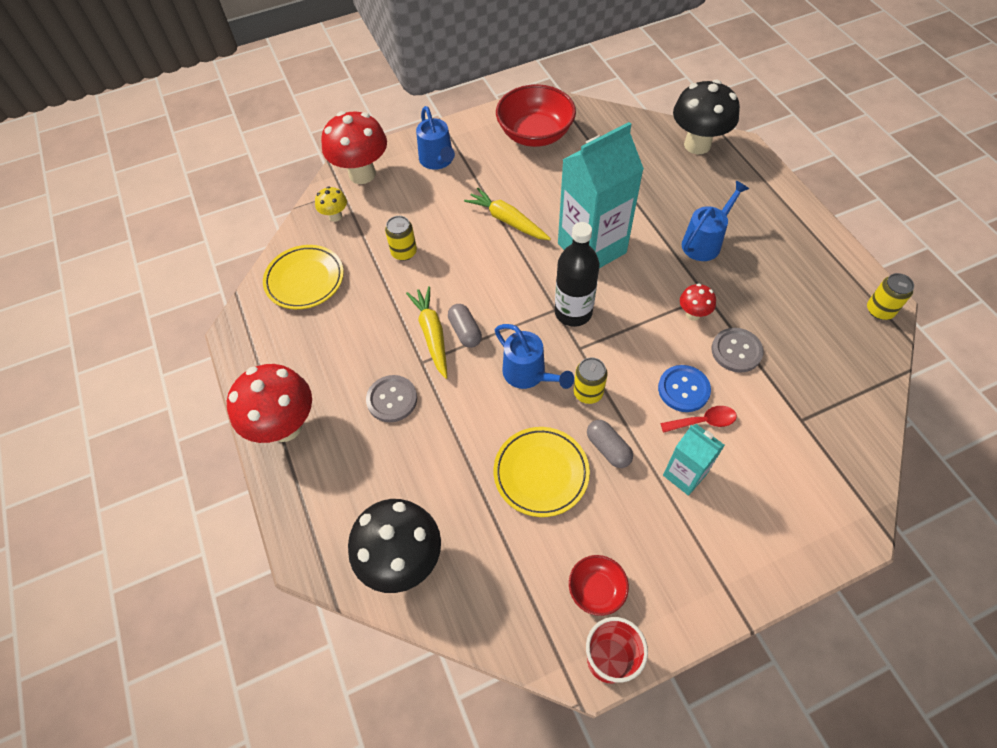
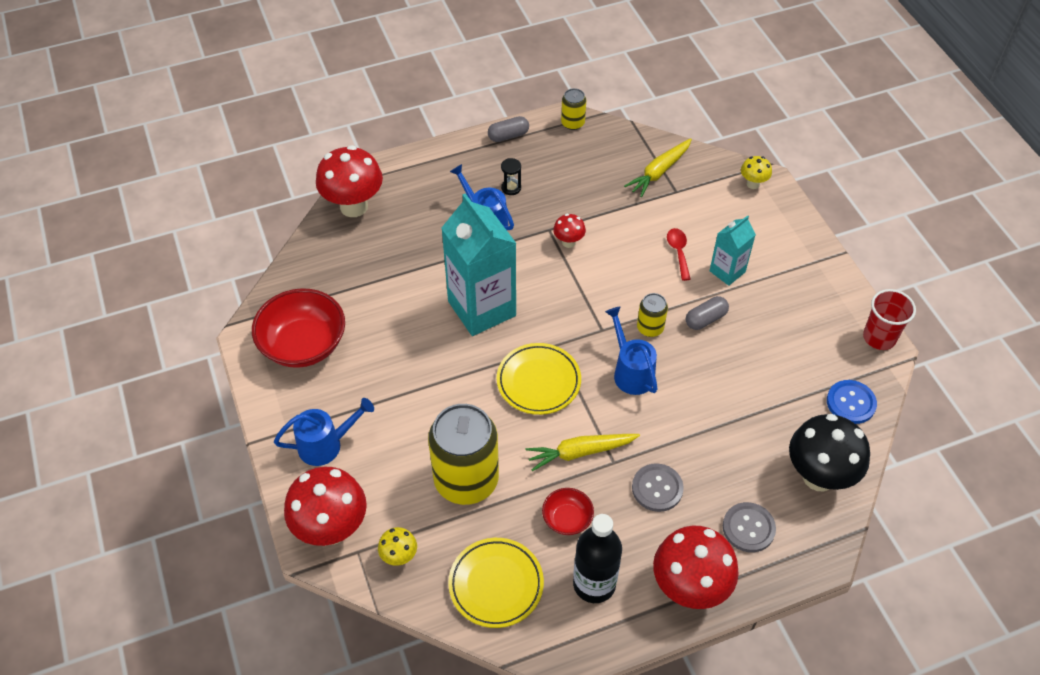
camera: 90 degrees left, 5 degrees down
yellow can [385,216,417,261] -> yellow can [428,404,499,505], size x2.16
grey capsule [448,304,482,348] -> grey capsule moved to [488,116,529,142]
yellow carrot [464,188,551,240] -> yellow carrot moved to [624,138,692,197]
yellow plate [494,427,590,517] -> yellow plate moved to [497,343,581,415]
blue watering can [495,324,574,389] -> blue watering can turned 75 degrees counterclockwise [605,306,658,395]
black bottle [555,222,600,327] -> black bottle moved to [573,514,622,603]
red bowl [569,555,629,616] -> red bowl moved to [542,488,594,535]
blue button [658,365,711,412] -> blue button moved to [827,380,877,424]
black mushroom [673,80,740,154] -> red mushroom [316,145,383,217]
grey button [712,328,764,373] -> grey button moved to [723,502,776,552]
none -> black hourglass [501,158,521,195]
none -> yellow mushroom [741,156,772,189]

